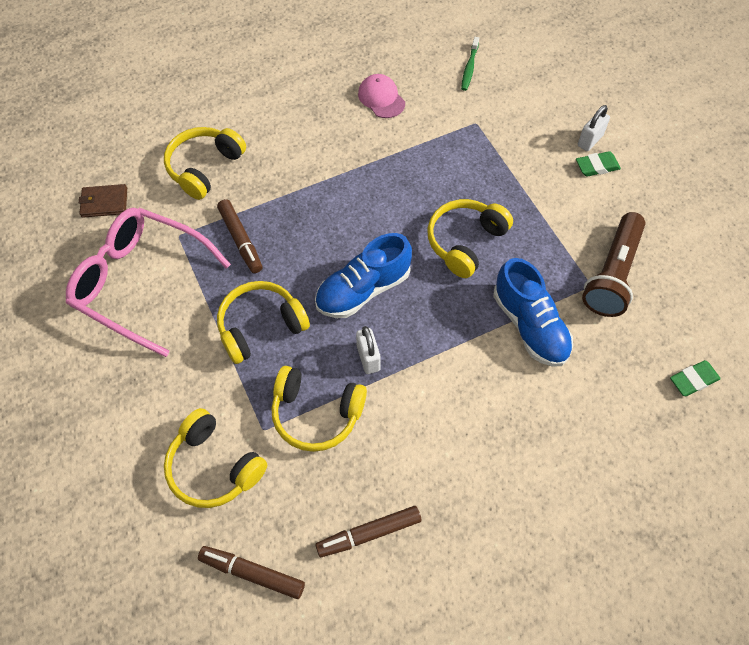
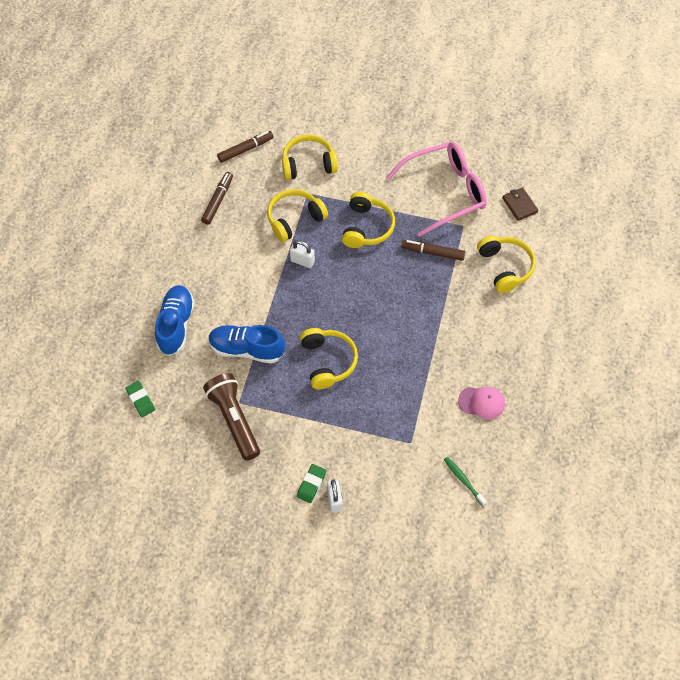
camera: 130 degrees right, 0 degrees up
brown wallet [79,184,127,218] -> brown wallet turned 60 degrees counterclockwise [502,187,539,221]
blue shoe [315,233,412,318] -> blue shoe moved to [155,285,195,356]
green eraser [670,360,721,396] -> green eraser turned 45 degrees counterclockwise [125,381,155,417]

